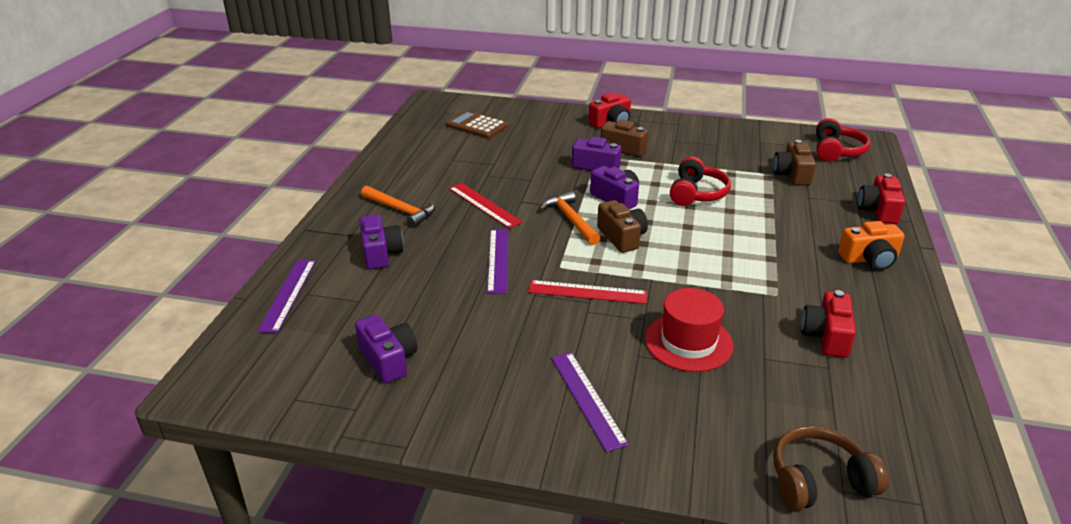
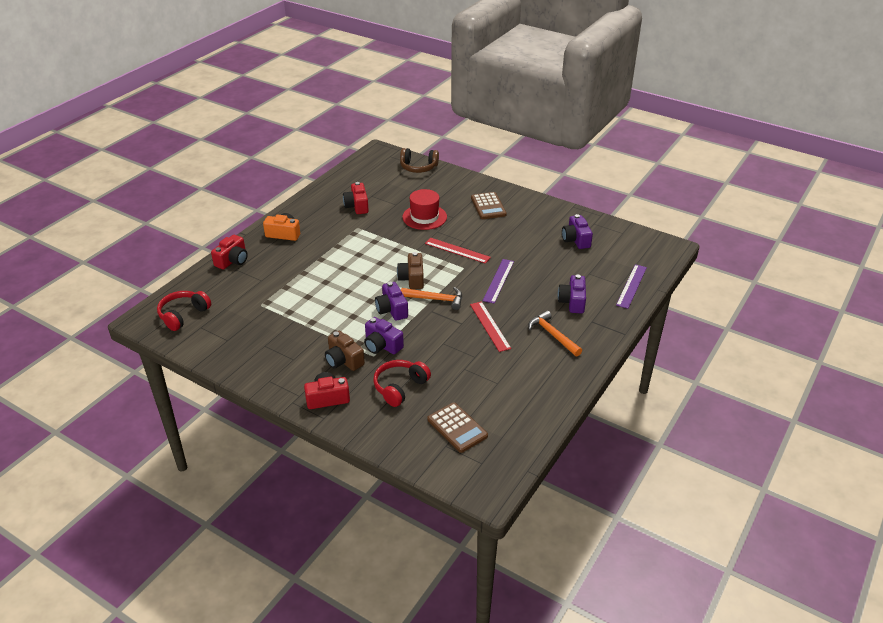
camera: 160 degrees left, 5 degrees up
orange hammer [540,191,600,245] -> orange hammer turned 75 degrees counterclockwise [401,287,462,310]
purple ruler [551,352,629,452] -> brown calculator [471,192,507,219]
red headphones [670,157,731,206] -> red headphones moved to [373,360,431,407]
brown camera [773,140,816,186] -> none
red camera [801,290,856,358] -> red camera turned 135 degrees clockwise [343,182,369,214]

